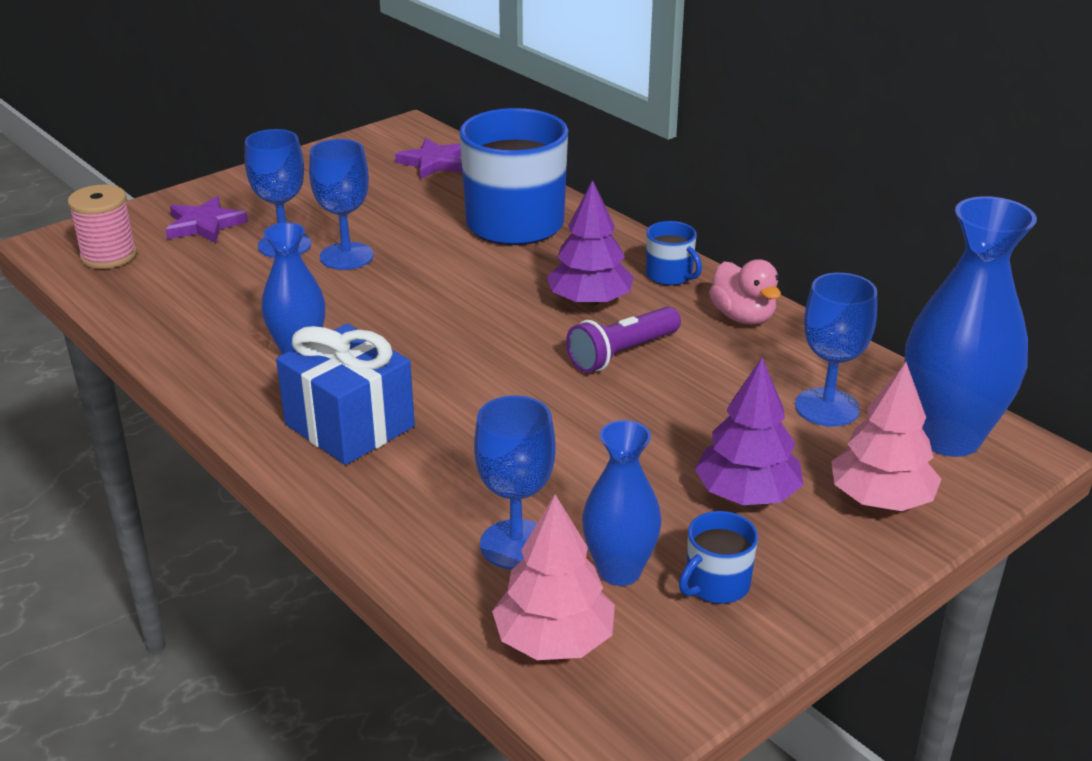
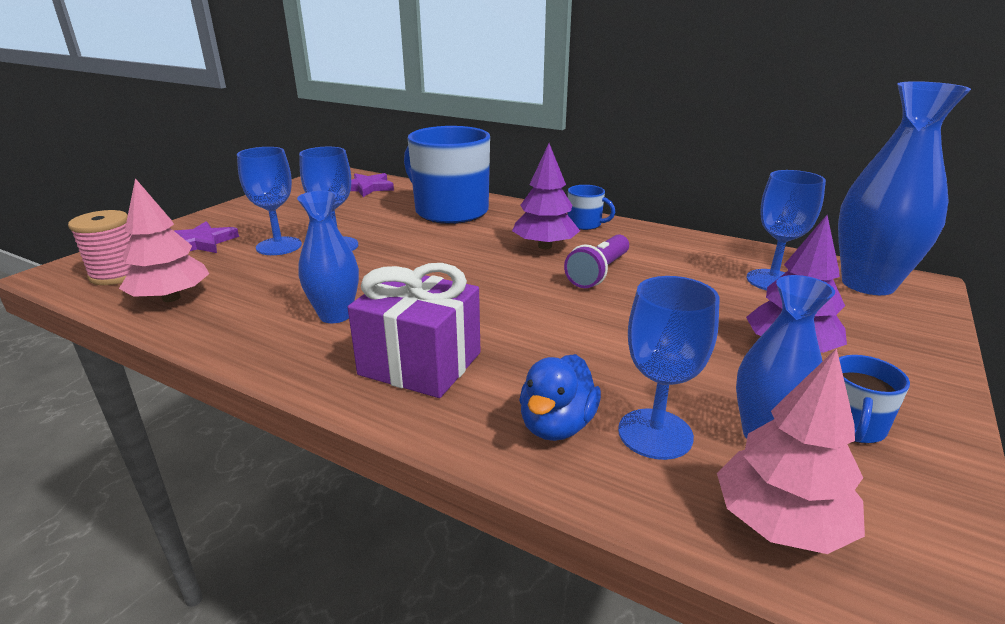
camera: 20 degrees left, 5 degrees down
blue gift [276,324,415,465] -> purple gift [348,263,480,398]
pink duck [709,259,781,325] -> none
pink tree [831,362,941,511] -> pink tree moved to [119,178,210,302]
none -> blue duck [519,354,601,441]

